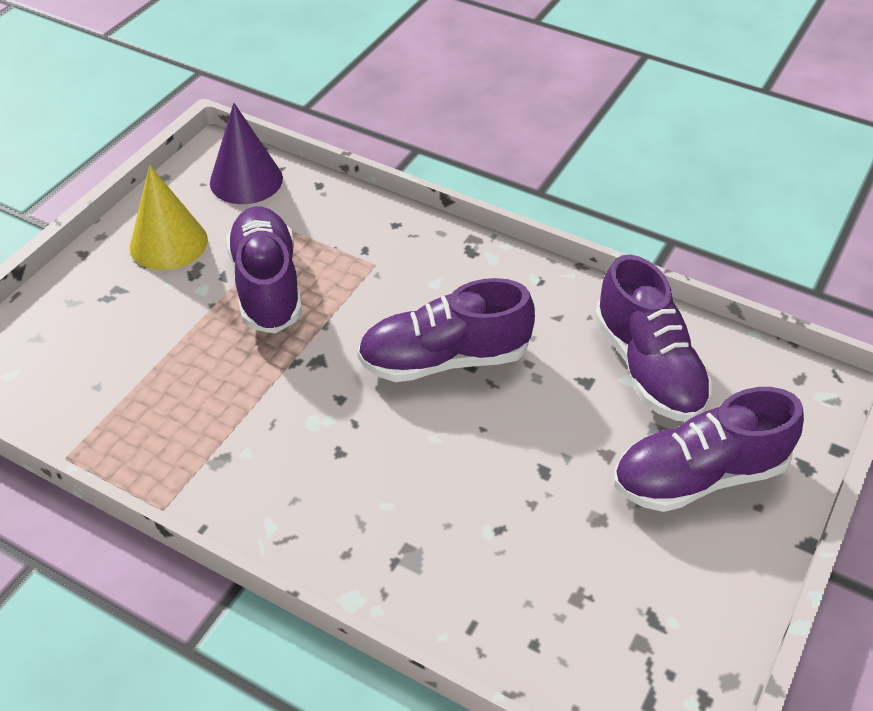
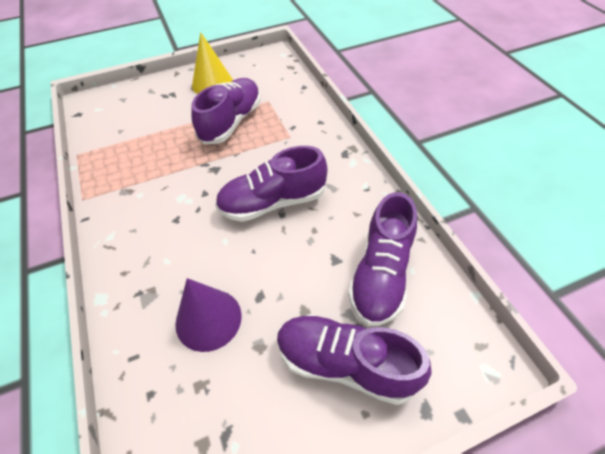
camera: 40 degrees right, 5 degrees up
purple cone [210,103,283,204] -> purple cone moved to [175,278,242,352]
purple shoe [357,278,535,382] -> purple shoe turned 45 degrees counterclockwise [215,146,327,222]

